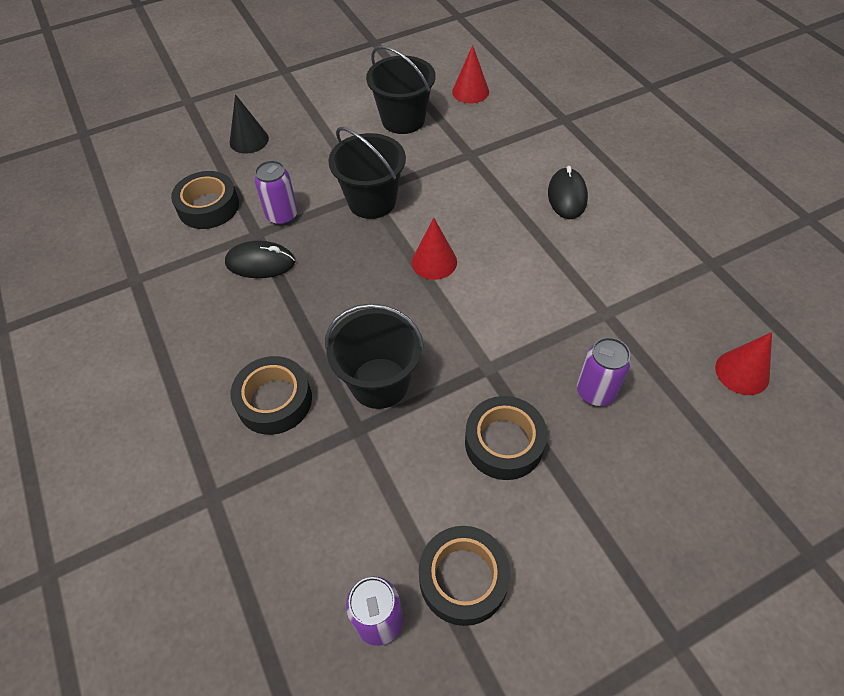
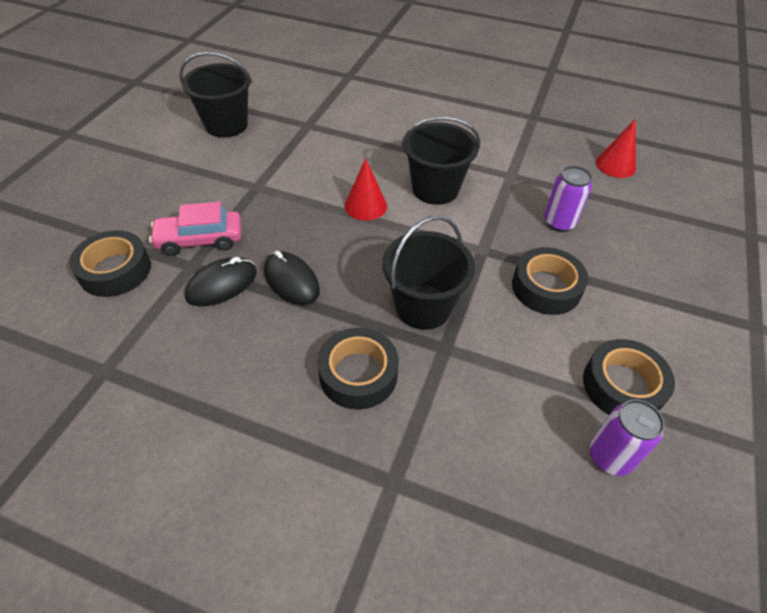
camera: 45 degrees left, 5 degrees down
black cone [230,94,269,153] -> none
purple can [254,160,298,226] -> pink car [149,202,241,256]
black bucket [328,127,406,219] -> black bucket moved to [402,116,480,205]
red cone [452,45,489,103] -> none
black mouse [548,166,588,219] -> black mouse moved to [264,251,320,305]

